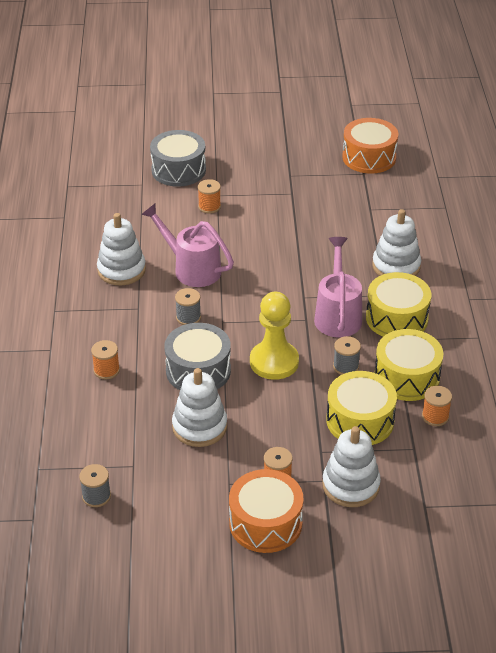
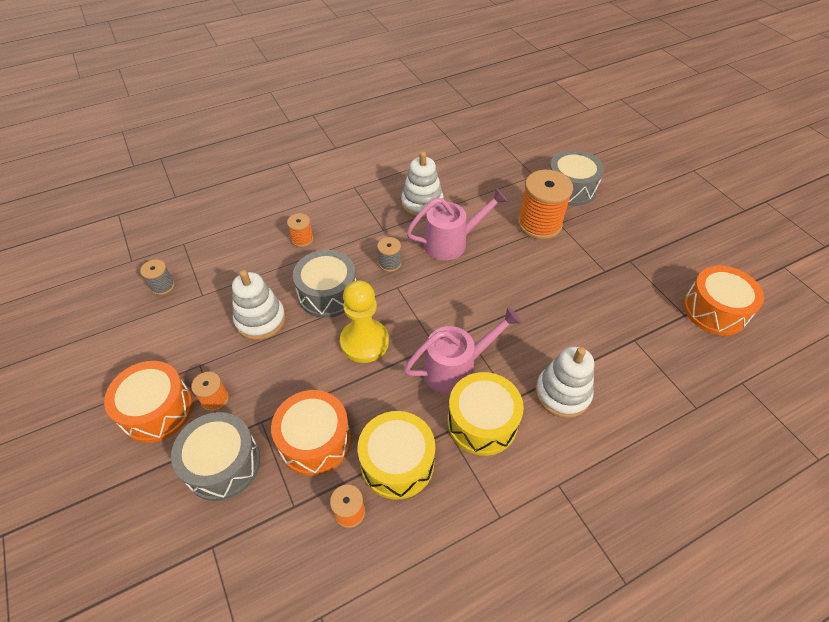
camera: 65 degrees right, 10 degrees up
pink watering can [141,204,234,287] -> pink watering can turned 60 degrees clockwise [406,188,508,260]
orange spool [198,179,221,214] -> orange spool [518,170,573,240], size x2.05
white stacking toy [322,426,381,507] -> grey drum [171,412,260,501]
yellow drum [326,371,397,445] -> orange drum [271,390,351,476]
grey spool [333,336,361,375] -> none

